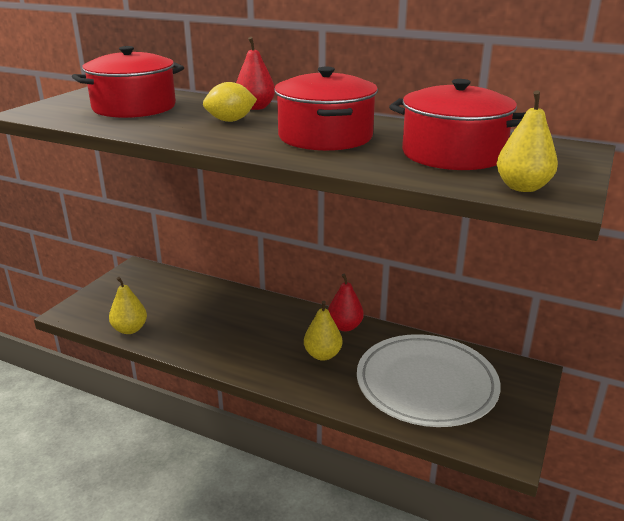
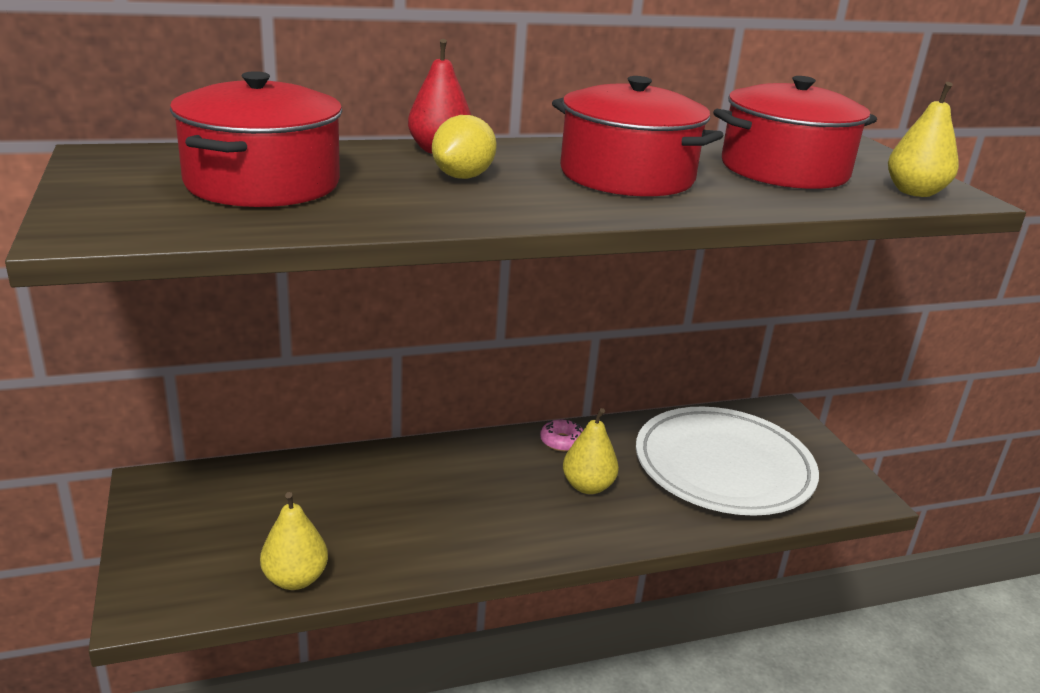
camera: 45 degrees left, 0 degrees up
red pear [328,273,364,331] -> pink donut [540,420,583,452]

